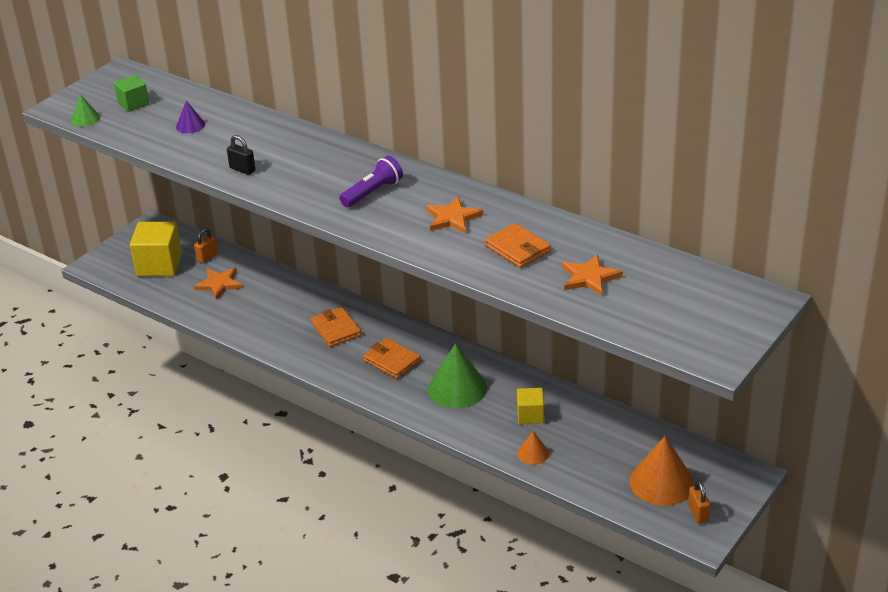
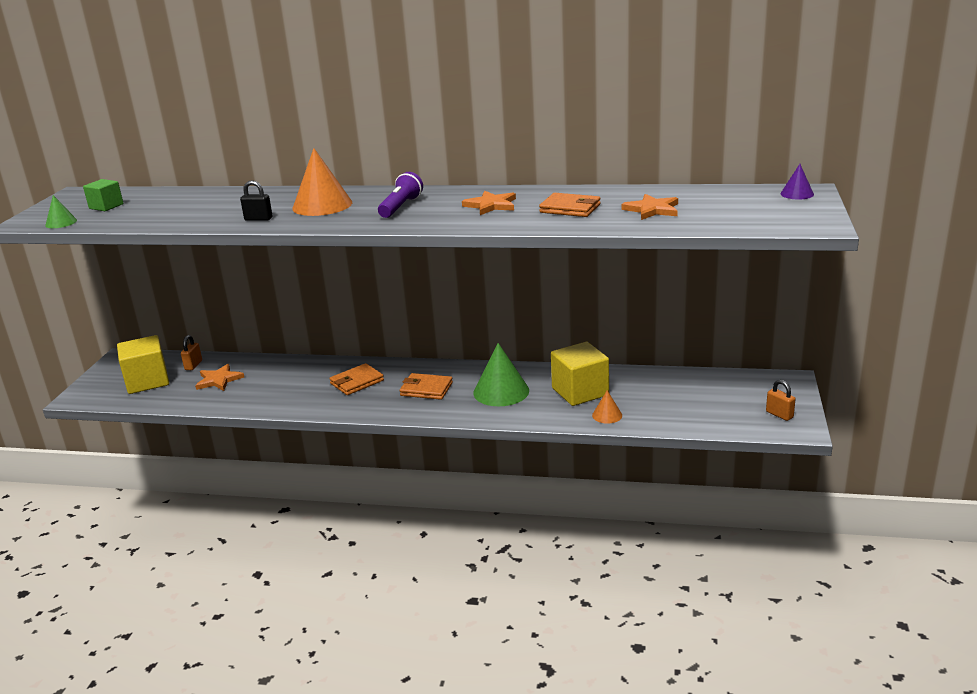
camera: 25 degrees left, 10 degrees down
purple cone [176,101,205,133] -> purple cone moved to [780,164,814,200]
orange wallet [311,307,361,347] -> orange wallet turned 75 degrees counterclockwise [329,363,384,395]
yellow cube [517,388,544,424] -> yellow cube [551,342,609,406], size x1.78
orange cone [629,436,695,506] -> orange cone moved to [293,148,352,216]

